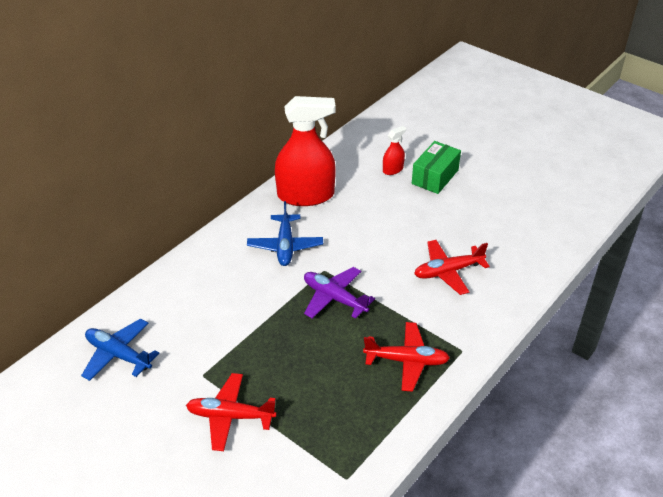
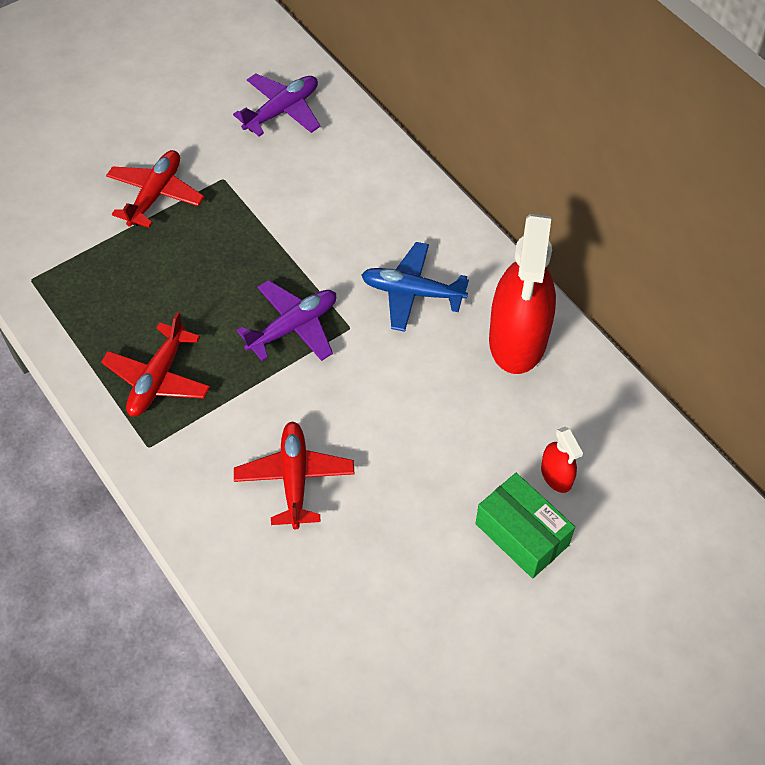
camera: 105 degrees right, 15 degrees up
blue plane [81,318,160,381] -> purple plane [233,74,321,136]

